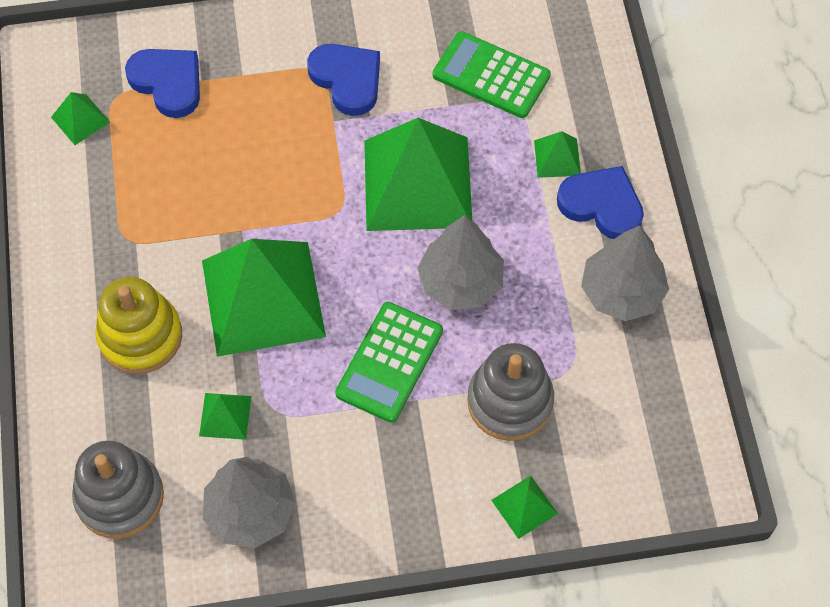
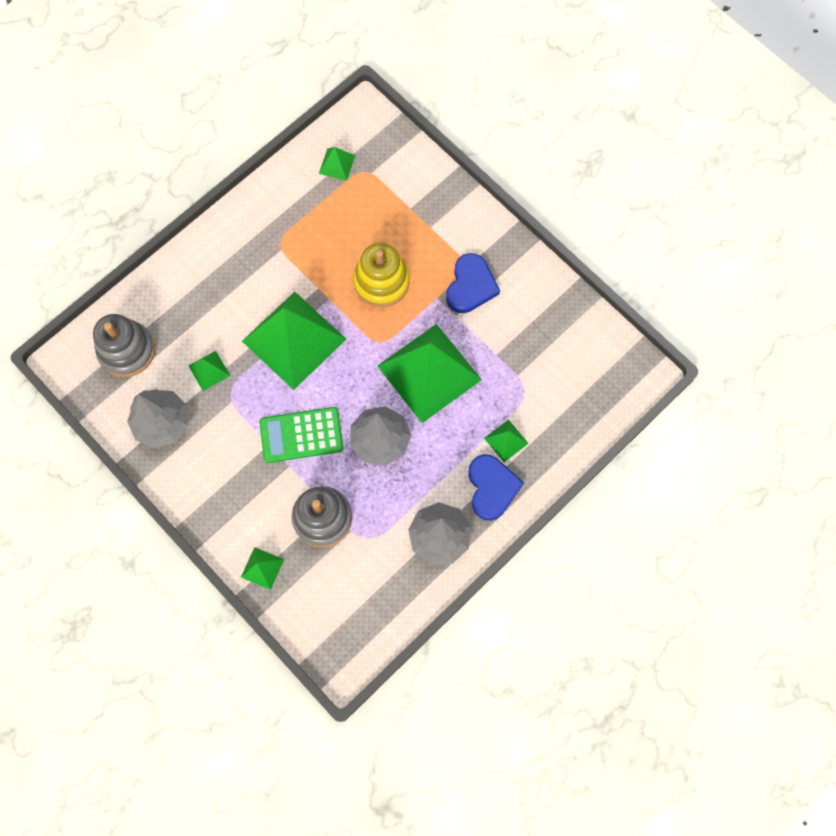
camera: 55 degrees right, 10 degrees up
yellow stacking toy [96,277,182,374] -> yellow stacking toy moved to [353,243,410,307]
blue heart [125,49,200,118] -> none
green calculator [433,31,551,118] -> none

